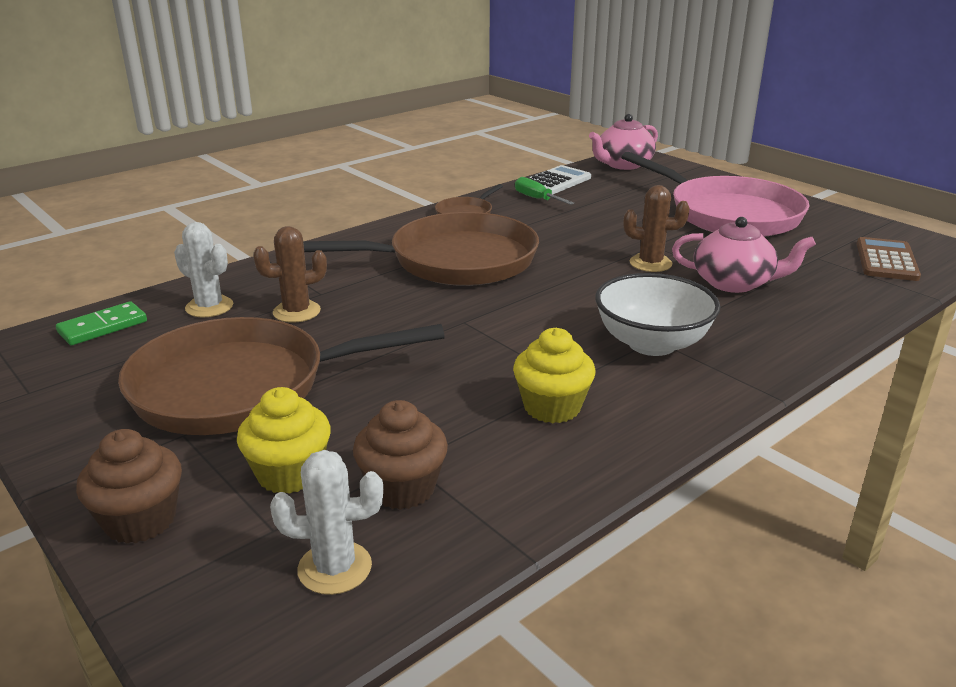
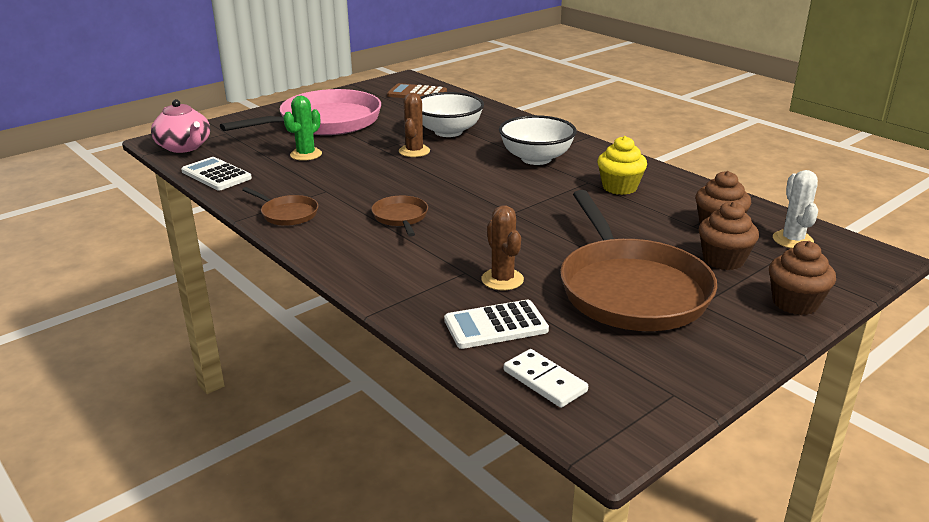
camera: 90 degrees left, 0 degrees up
green domino [56,301,147,345] -> white domino [504,349,588,408]
white cactus [174,222,233,317] -> white calculator [444,300,549,349]
yellow cupcake [237,387,331,494] -> brown cupcake [699,201,759,270]
brown pan [303,212,539,286] -> brown pan [371,196,428,237], size x0.44
green screwdriver [515,177,574,205] -> none
pink teapot [672,217,816,293] -> white bowl [420,92,484,137]
none -> green cactus [283,96,322,161]

